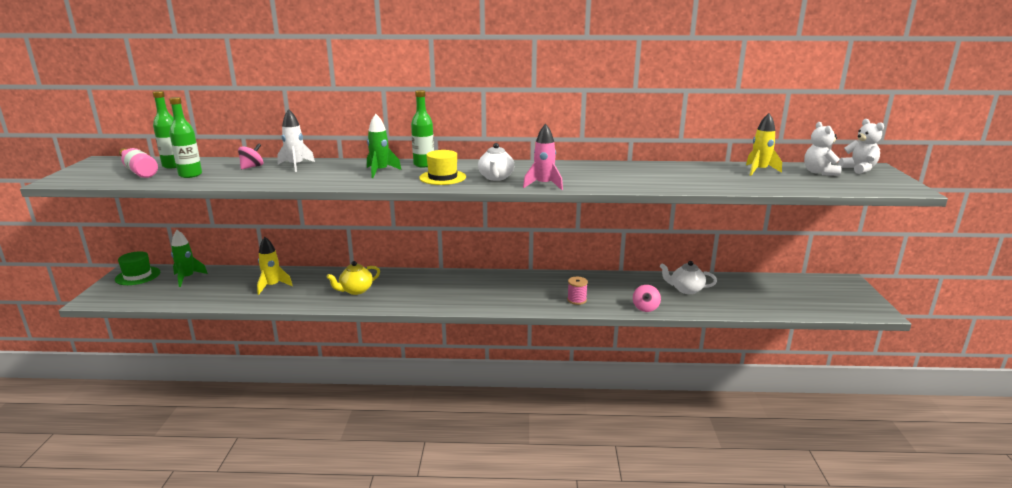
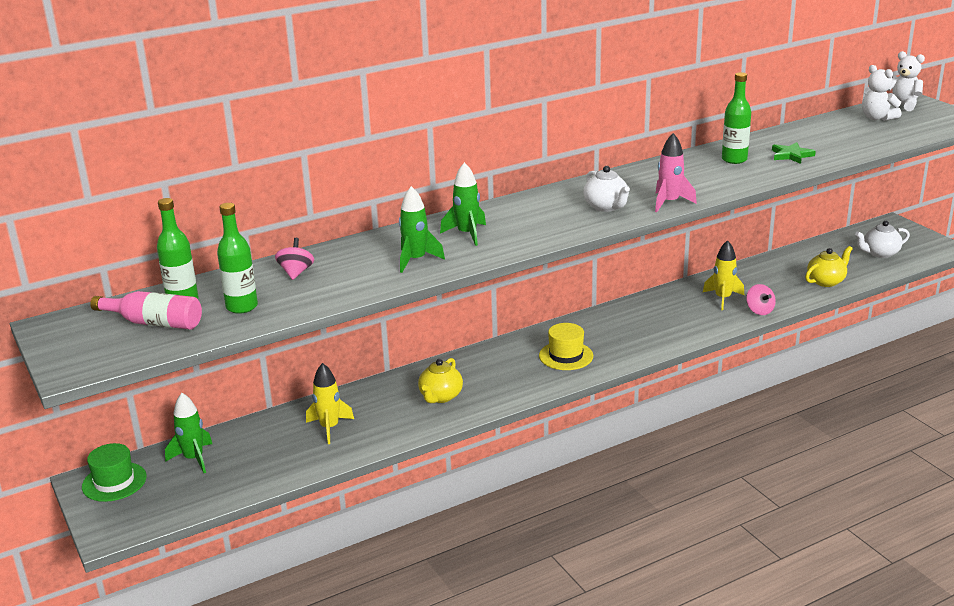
camera: 30 degrees left, 5 degrees up
white rocket [277,109,315,172] -> none
green bottle [411,90,434,167] -> green bottle moved to [722,72,751,164]
yellow hat [419,150,466,185] -> yellow hat moved to [539,323,593,370]
pink spool [567,277,588,305] -> none
white teapot [660,261,717,294] -> white teapot moved to [855,221,910,258]
yellow rocket [746,113,782,176] -> yellow rocket moved to [703,240,744,310]
none -> green rocket [399,186,445,273]
none -> green star [772,142,816,164]
none -> yellow teapot [805,246,853,287]

